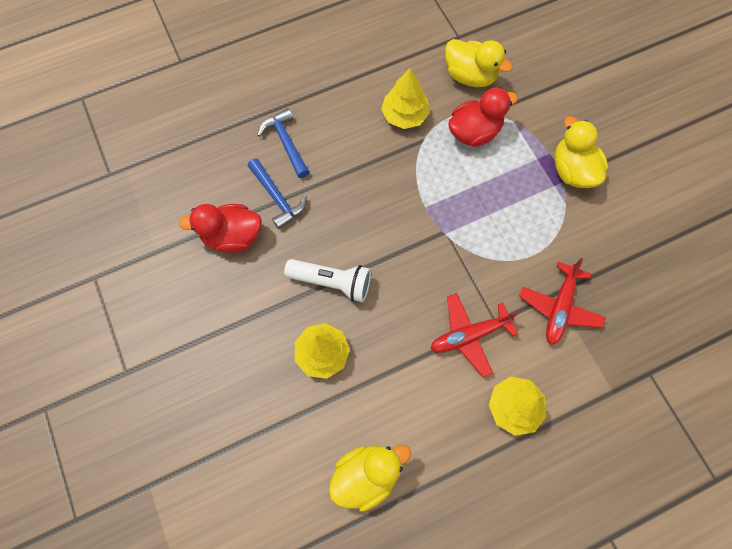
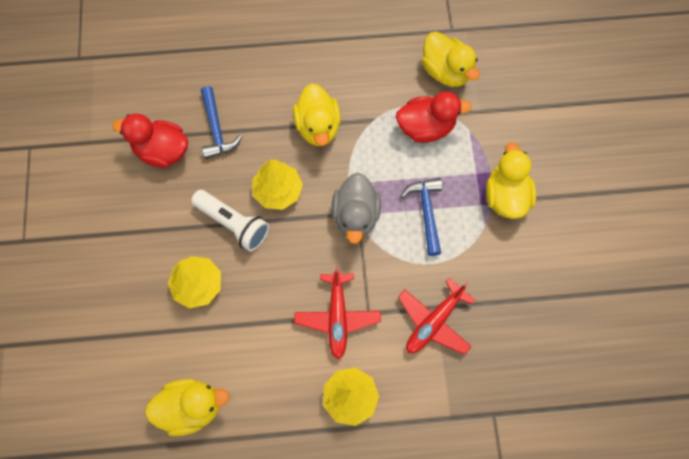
camera: 20 degrees right, 0 degrees up
blue hammer [257,108,309,178] -> blue hammer moved to [401,178,442,256]
yellow tree [381,69,430,129] -> yellow tree moved to [252,160,303,210]
red plane [431,293,519,377] -> red plane turned 90 degrees counterclockwise [294,266,381,359]
none -> yellow duck [293,83,341,146]
none -> grey duck [332,173,381,244]

